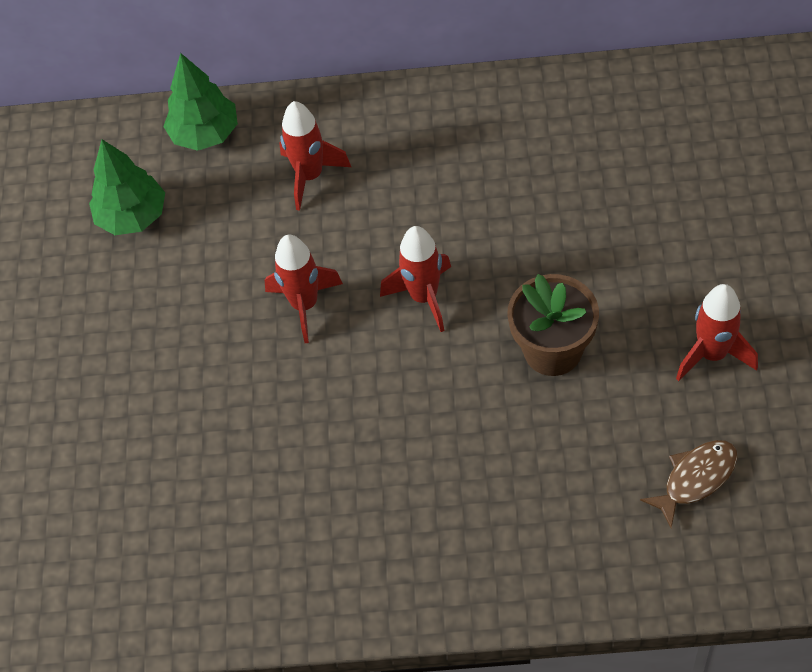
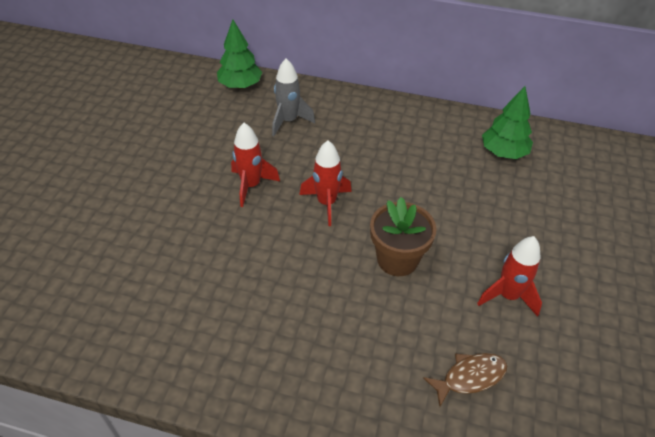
camera: 10 degrees right, 10 degrees down
green tree [89,139,165,235] -> green tree moved to [482,86,533,159]
red rocket [279,101,351,211] -> grey rocket [272,58,315,136]

